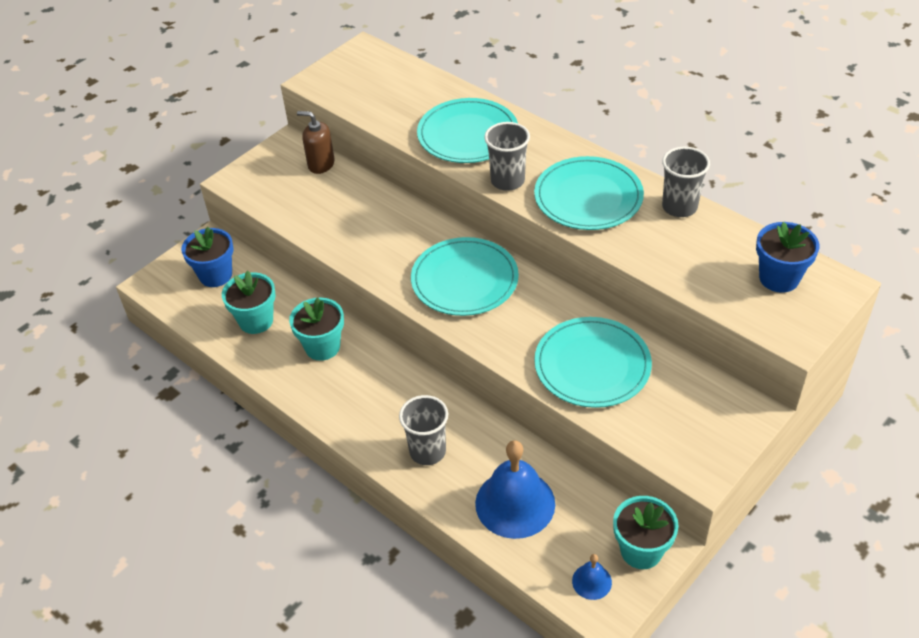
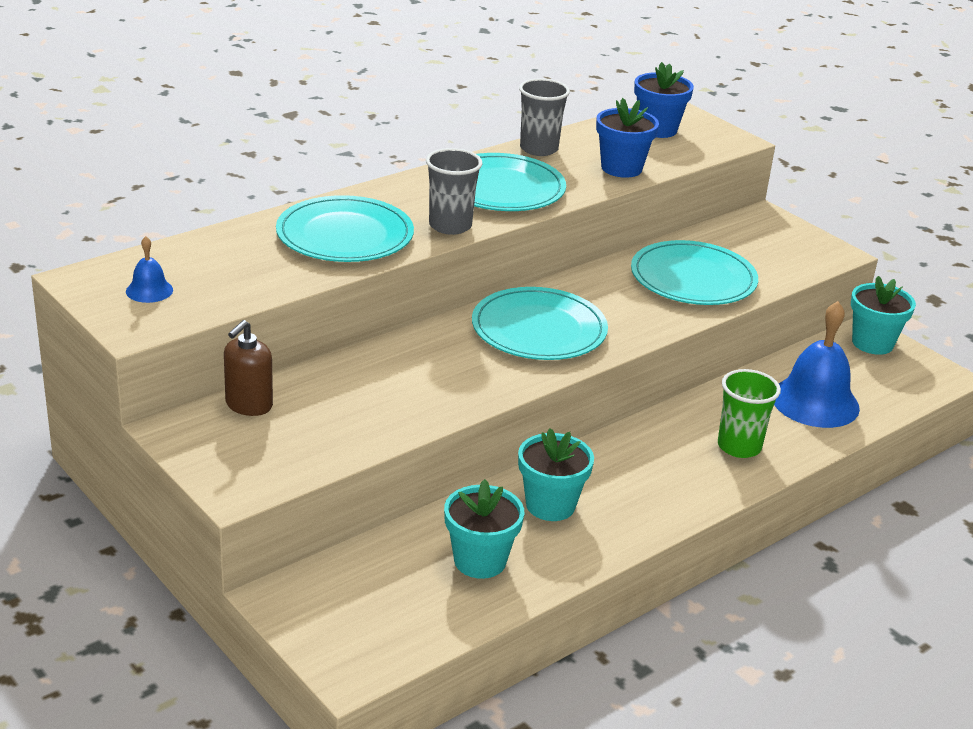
camera: 85 degrees left, 15 degrees down
blue flower pot [181,227,234,287] -> blue flower pot moved to [596,98,659,178]
grey cup [399,395,448,465] -> green cup [718,369,781,458]
blue bell [572,554,612,600] -> blue bell moved to [126,236,173,303]

